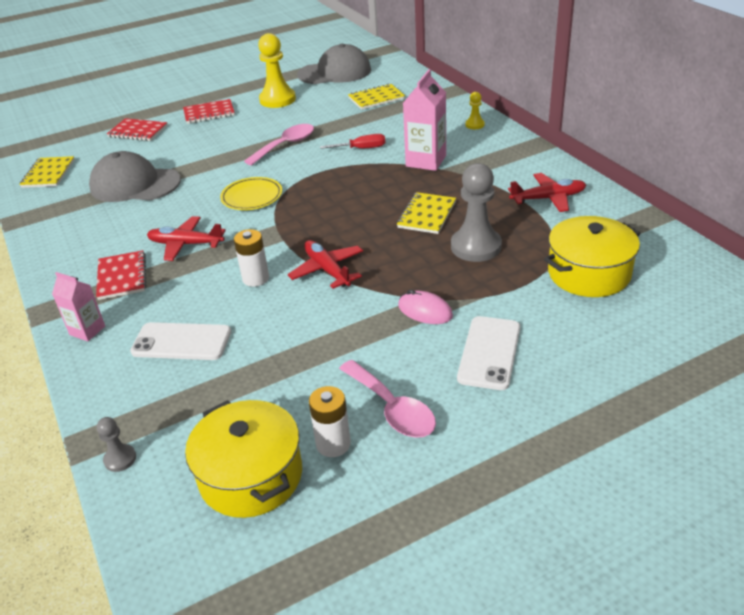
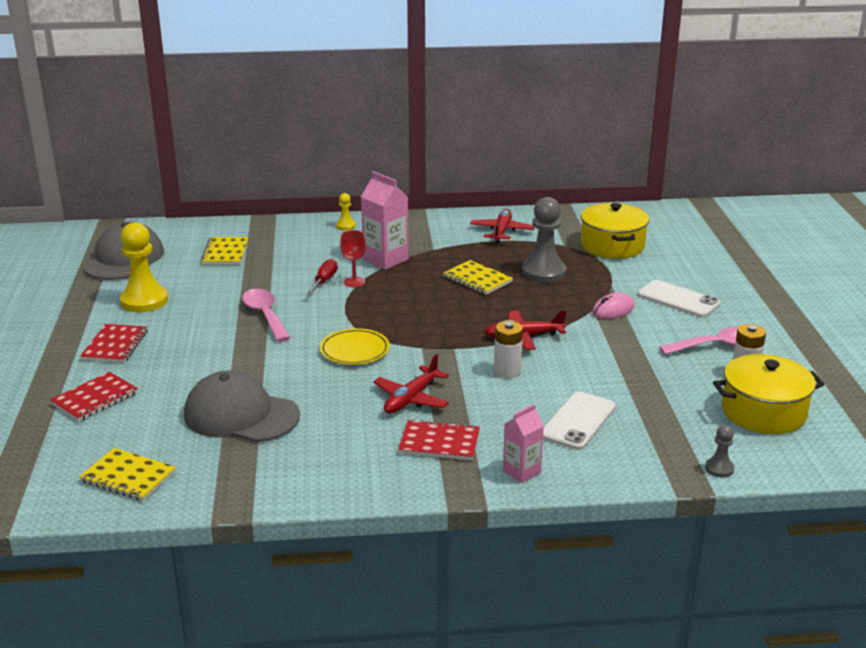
camera: 70 degrees left, 10 degrees down
grey cap [89,151,181,202] -> grey cap turned 75 degrees clockwise [184,371,300,442]
none -> red goblet [340,230,366,287]

